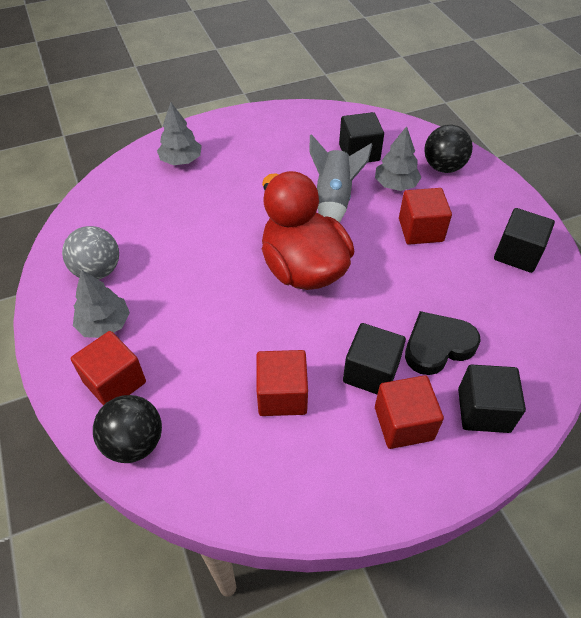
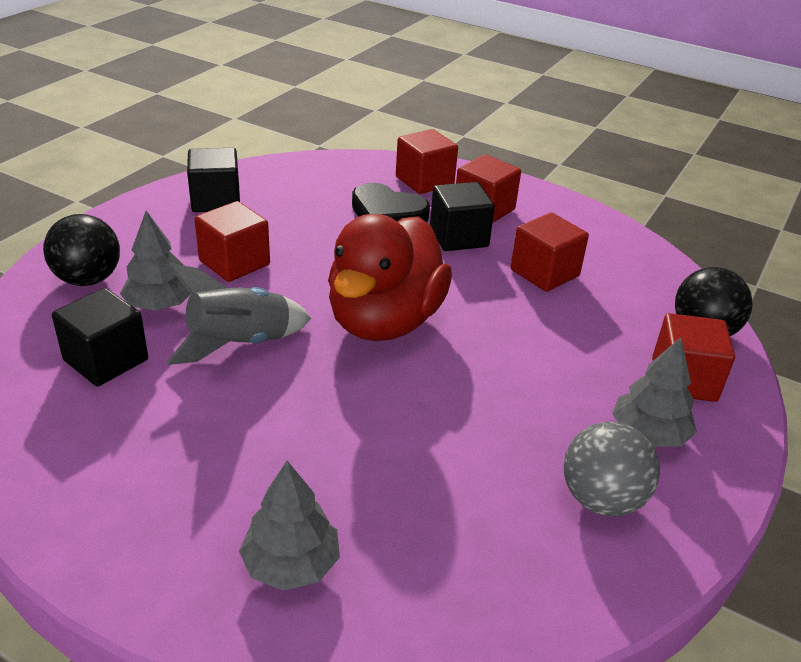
camera: 130 degrees left, 15 degrees down
black cube [458,365,526,433] -> red cube [396,129,458,194]

